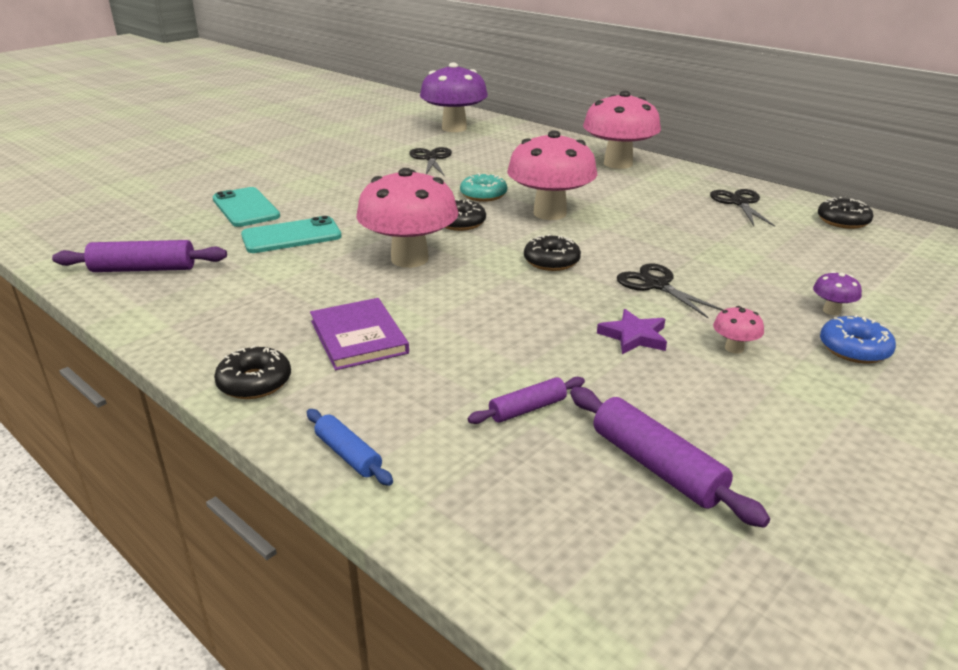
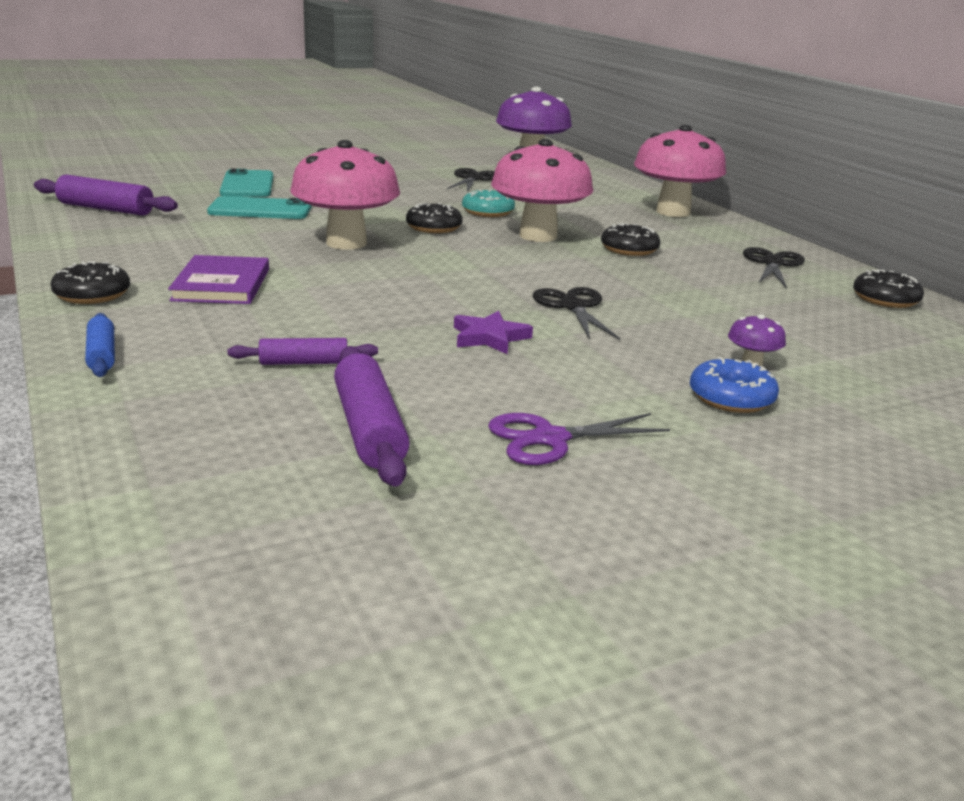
camera: 20 degrees right, 5 degrees down
black donut [524,234,581,271] -> black donut moved to [601,223,660,256]
pink mushroom [713,306,764,354] -> none
none -> purple scissors [488,413,670,465]

